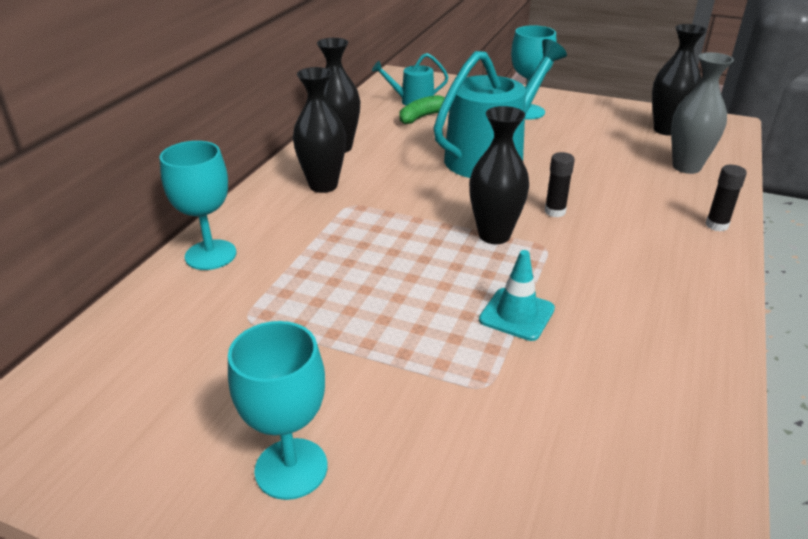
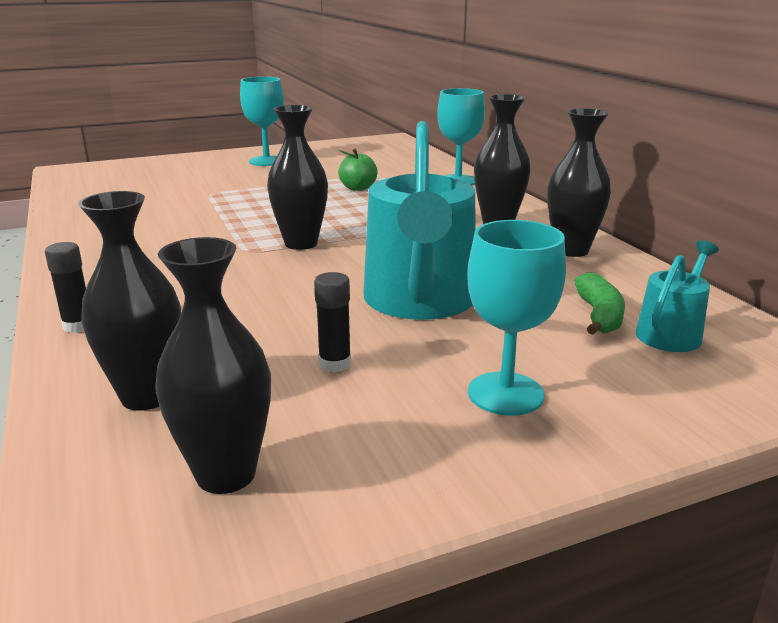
camera: 135 degrees right, 10 degrees down
turquoise traffic cone [479,250,555,341] -> none
black glue stick [545,152,575,217] -> black glue stick moved to [314,272,351,372]
grey vase [671,52,734,174] -> black vase [78,191,181,411]
none -> green apple [338,149,377,191]

